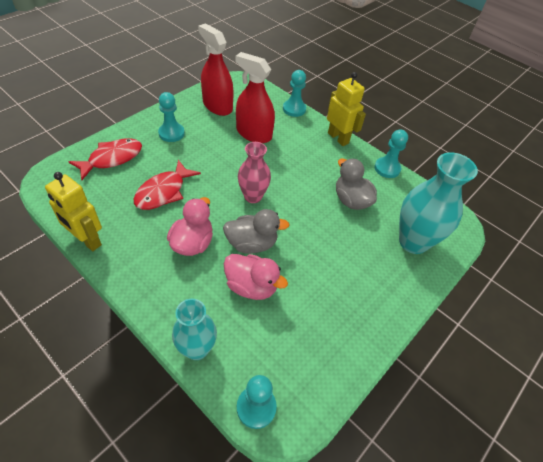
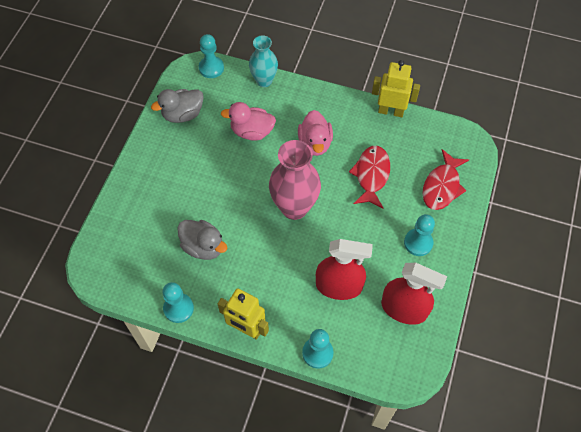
camera: 160 degrees right, 10 degrees up
grey duck [223,209,290,254] -> grey duck moved to [151,89,204,123]
pink vase [238,142,271,203] -> pink vase [269,140,321,220], size x1.58
turquoise vase [399,152,478,254] -> none

